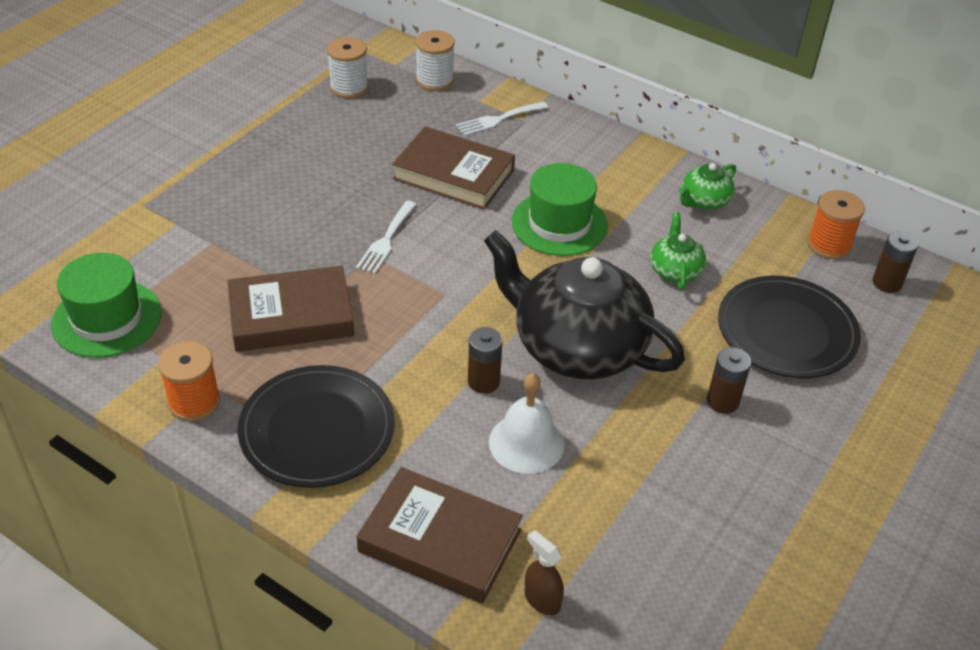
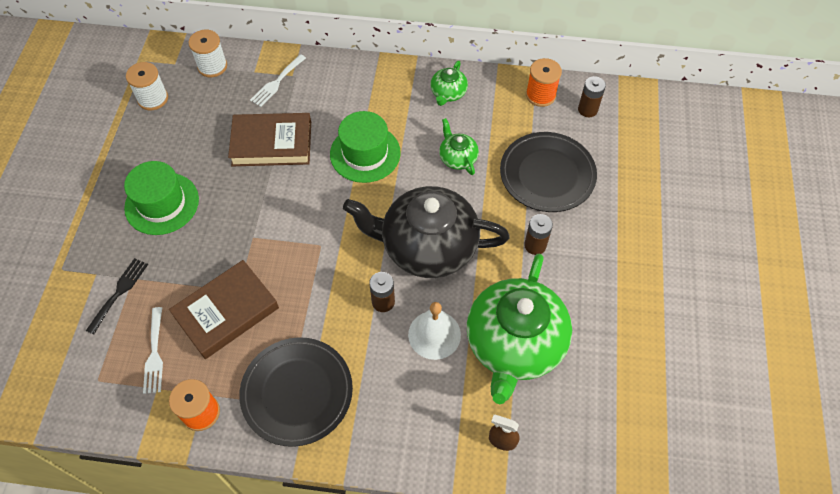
camera: 25 degrees left, 15 degrees up
green hat [51,253,162,358] -> green hat moved to [124,161,199,235]
white fork [356,201,417,274] -> white fork moved to [143,307,163,394]
brown book [356,467,523,604] -> none
none -> black fork [86,258,148,335]
none -> green teapot [466,254,572,404]

